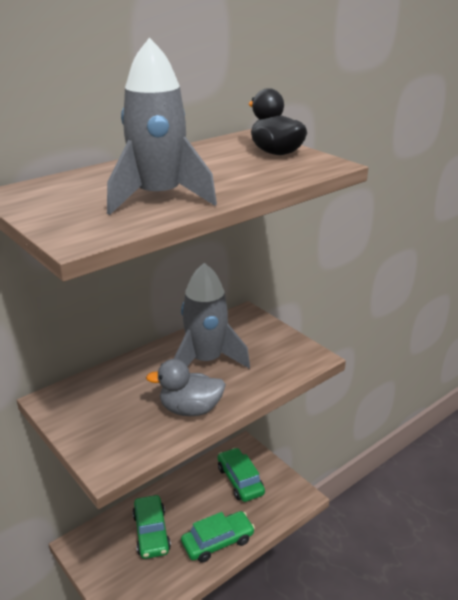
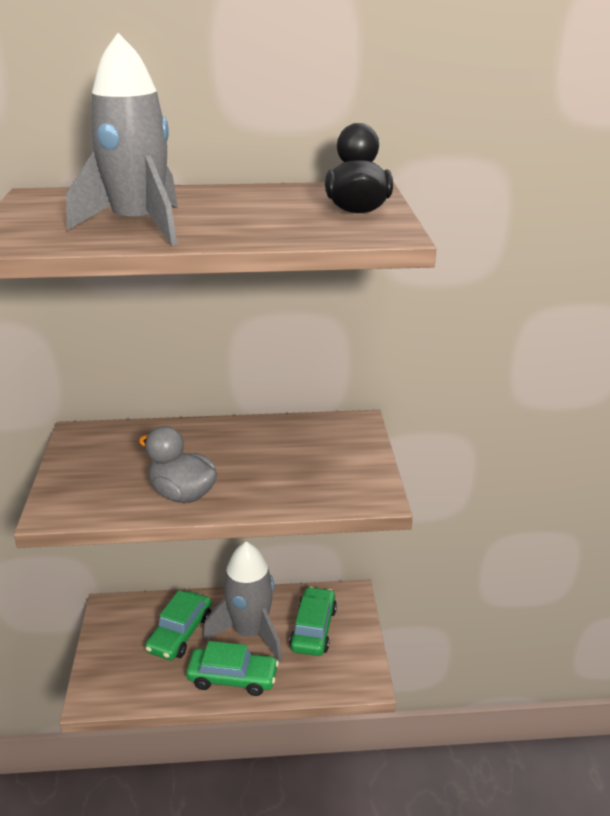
camera: 35 degrees right, 0 degrees up
grey rocket [174,263,250,368] -> grey rocket moved to [203,542,282,662]

